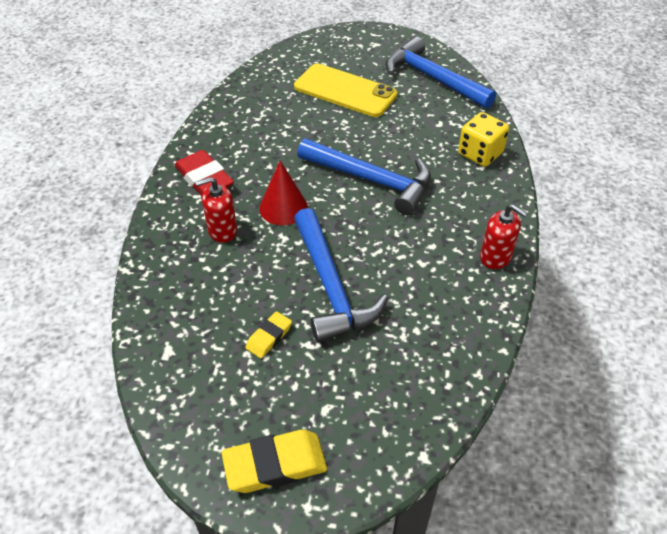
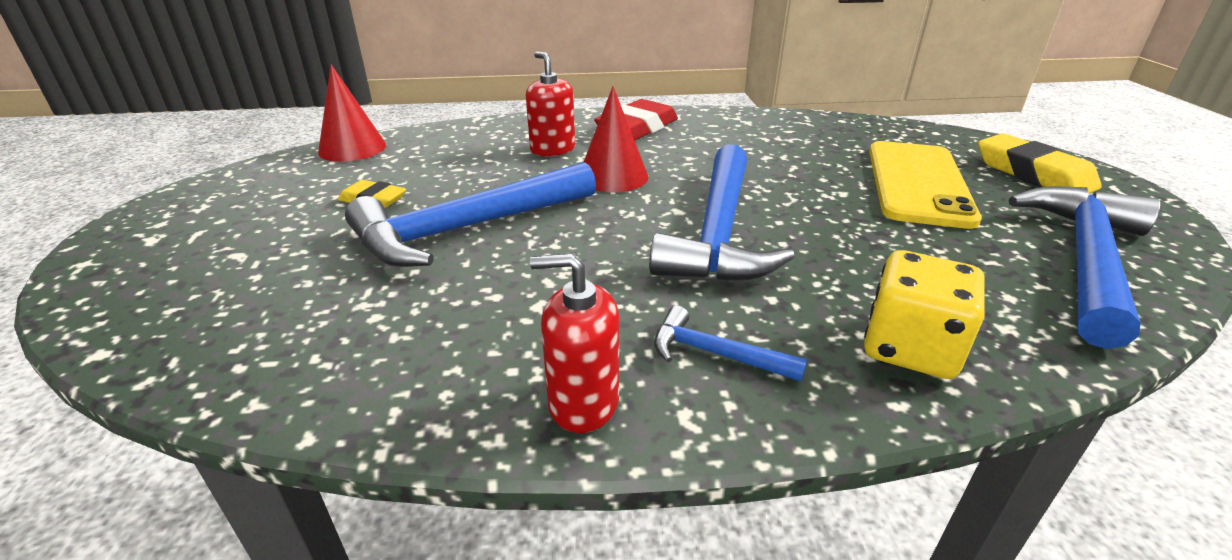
camera: 75 degrees right, 15 degrees down
yellow eraser [222,429,327,493] -> yellow eraser moved to [978,133,1102,194]
red soap dispenser [480,204,527,269] -> red soap dispenser turned 75 degrees clockwise [530,253,619,433]
none -> red cone [318,64,386,162]
none -> blue hammer [654,306,807,382]

